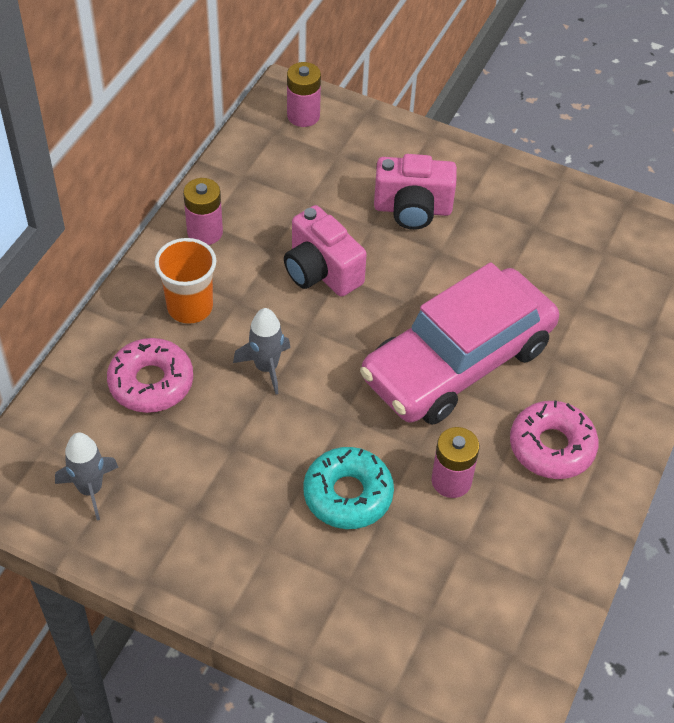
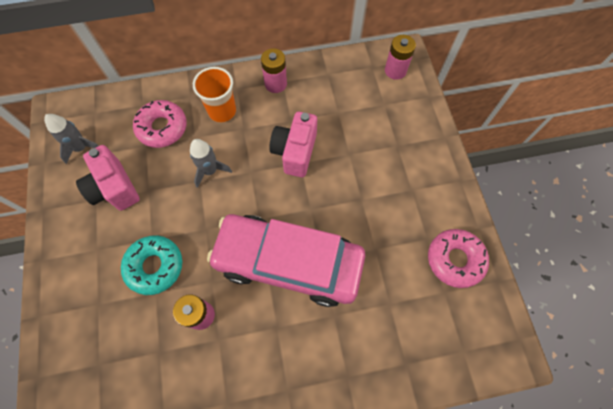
camera: 55 degrees right, 15 degrees up
pink camera [374,154,457,230] -> pink camera moved to [76,145,140,211]
pink donut [510,401,599,479] -> pink donut moved to [428,229,489,288]

